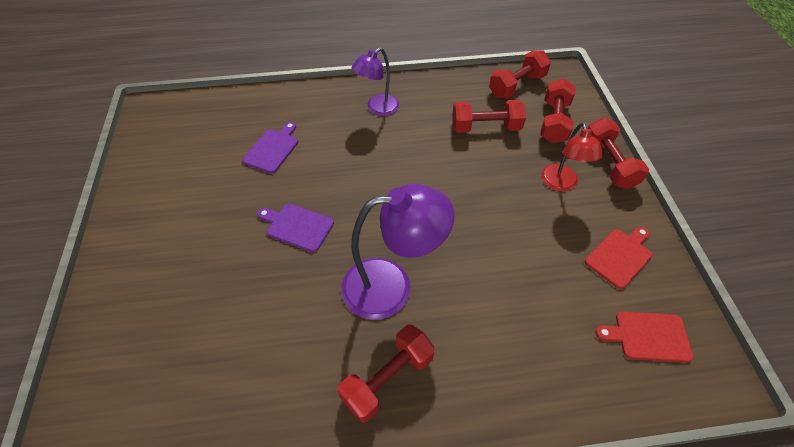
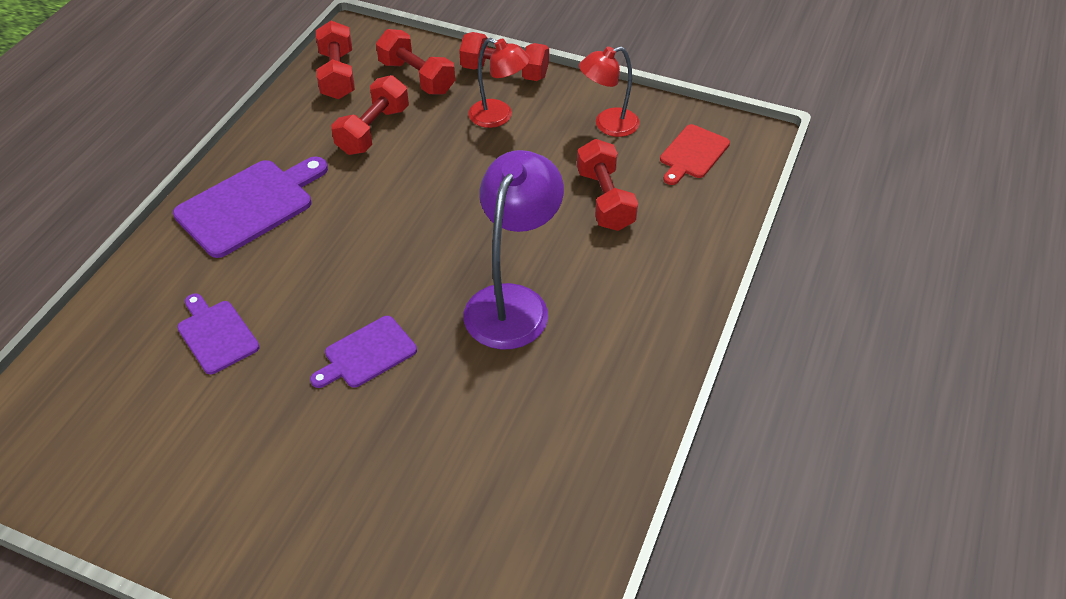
camera: 60 degrees left, 5 degrees down
red dumbbell [337,325,435,423] -> red dumbbell moved to [577,139,638,231]
purple lamp [352,47,399,116] -> purple cutting board [173,157,328,258]
red cutting board [585,227,653,289] -> red lamp [579,46,640,137]

